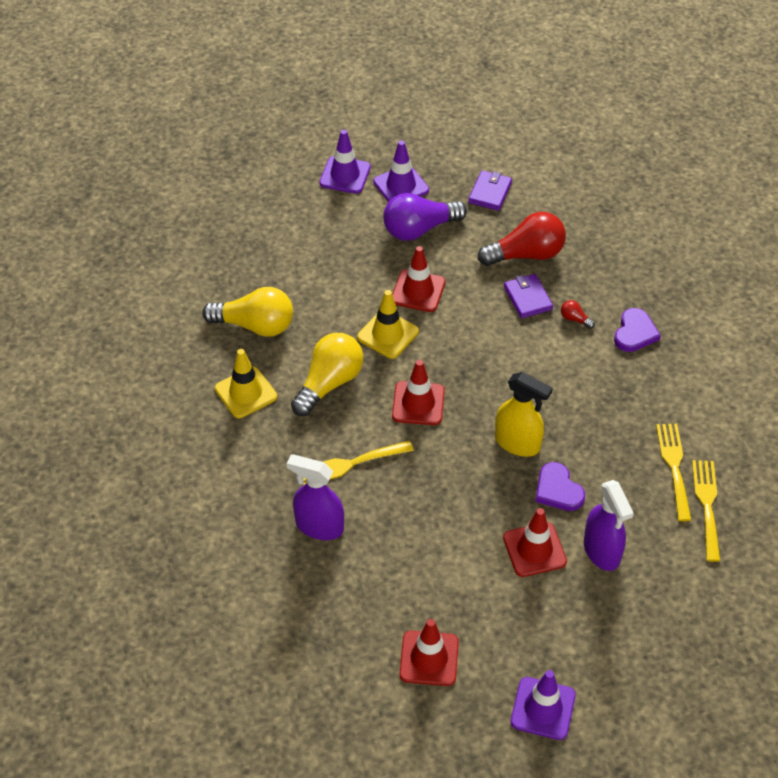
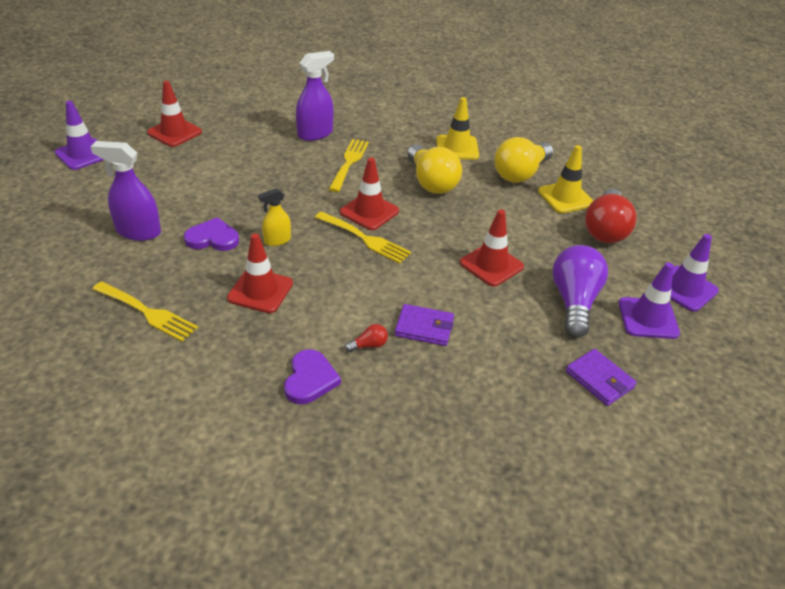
camera: 120 degrees right, 10 degrees down
yellow traffic cone [357,290,419,359] -> yellow traffic cone moved to [538,145,593,213]
red light bulb [478,212,566,266] -> red light bulb moved to [585,189,637,243]
yellow spray bottle [495,372,553,457] -> yellow spray bottle [258,188,291,246], size x0.60
red traffic cone [503,508,567,577] -> red traffic cone moved to [227,233,293,313]
purple heart [614,308,661,352] -> purple heart turned 135 degrees counterclockwise [284,349,341,404]
yellow fork [692,460,720,562] -> yellow fork moved to [315,211,411,264]

